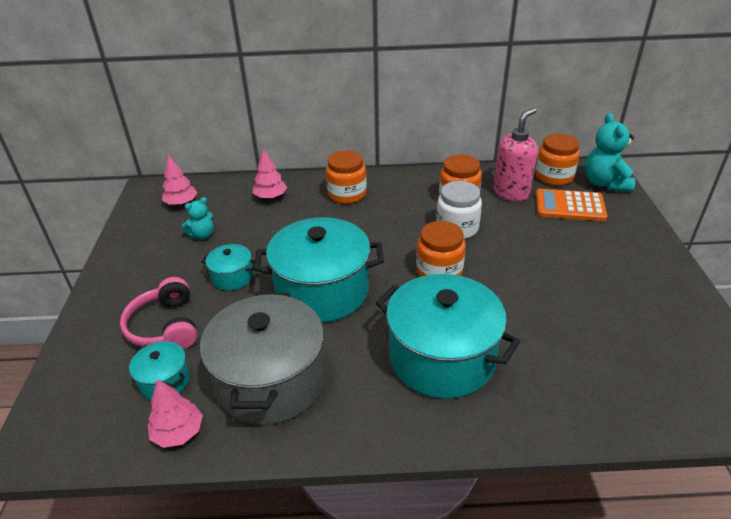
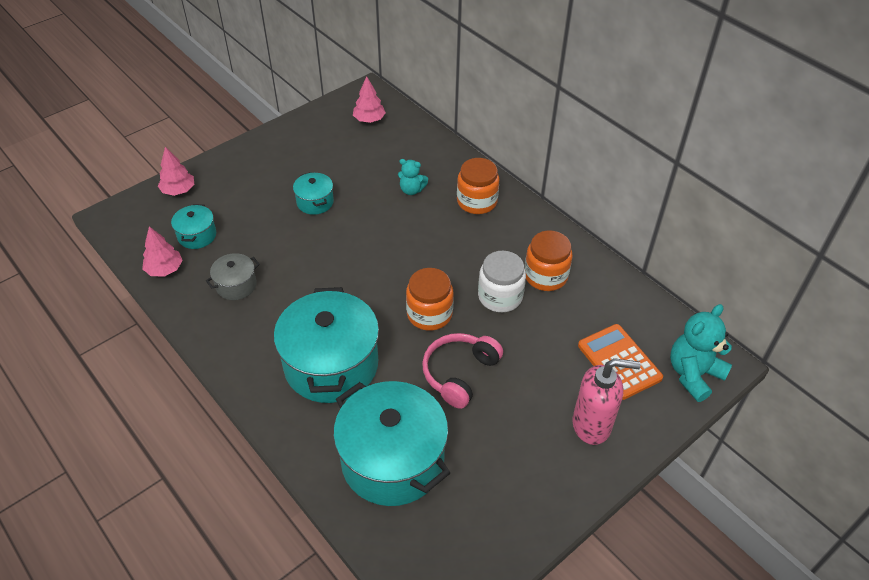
camera: 50 degrees right, 10 degrees up
pink headphones [120,277,197,349] -> pink headphones moved to [422,333,503,409]
turquoise teddy bear [182,197,214,239] -> turquoise teddy bear moved to [398,159,428,195]
grey pot [200,293,325,425] -> grey pot [206,253,260,300], size x0.47
pink tree [253,149,287,199] -> pink tree moved to [158,147,194,196]
turquoise pot [254,217,384,323] -> turquoise pot moved to [333,381,450,506]
pink soap dispenser [493,108,538,201] -> pink soap dispenser moved to [572,358,641,445]
orange jar [535,133,580,186] -> none

